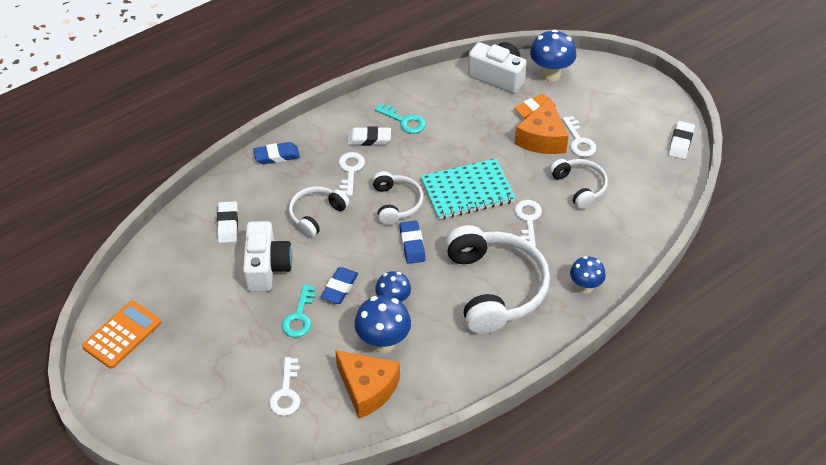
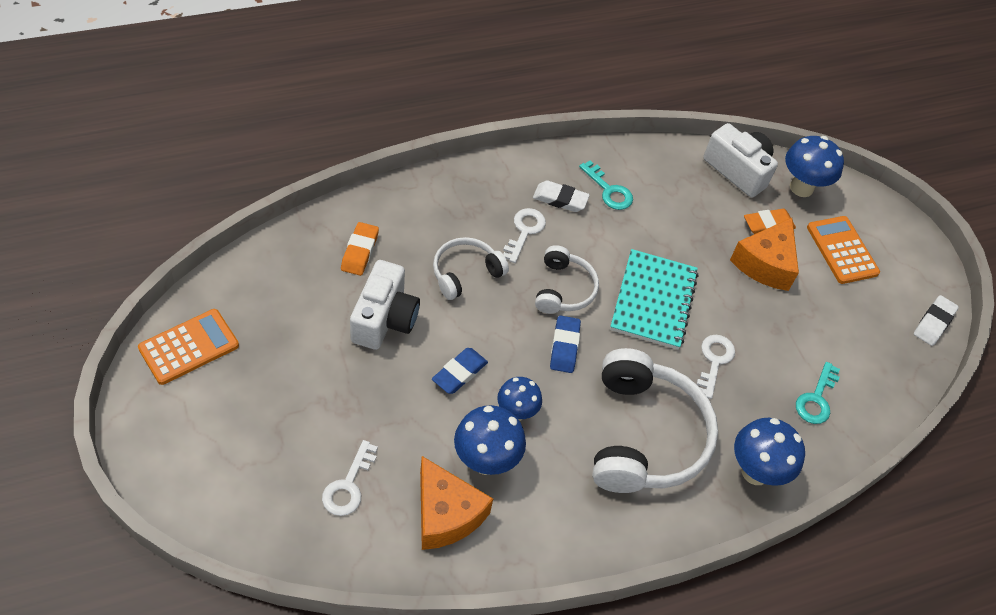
camera: 10 degrees right, 5 degrees up
white eraser [217,201,238,243] -> orange eraser [341,222,379,276]
blue eraser [253,142,300,164] -> none
turquoise key [281,284,316,337] -> turquoise key moved to [796,362,840,424]
turquoise notebook [421,158,515,220] -> turquoise notebook turned 75 degrees counterclockwise [610,249,698,350]
white headphones [550,159,608,209] -> none
white key [562,116,596,157] -> none
blue mushroom [570,256,606,293] -> blue mushroom [734,418,805,486], size x1.52
none -> orange calculator [807,216,880,284]

